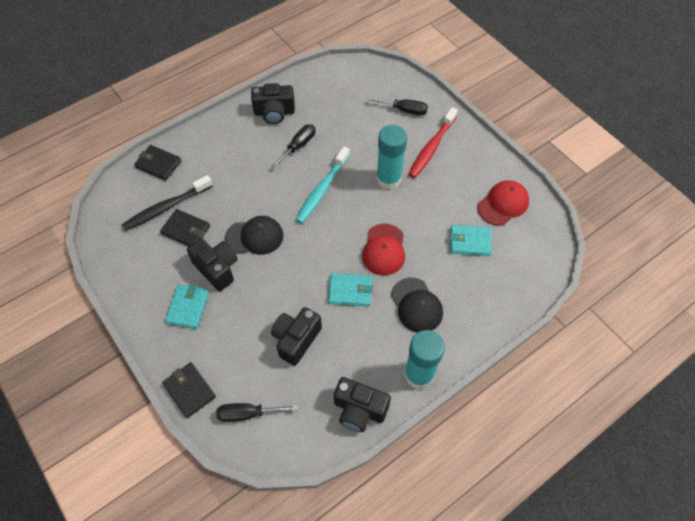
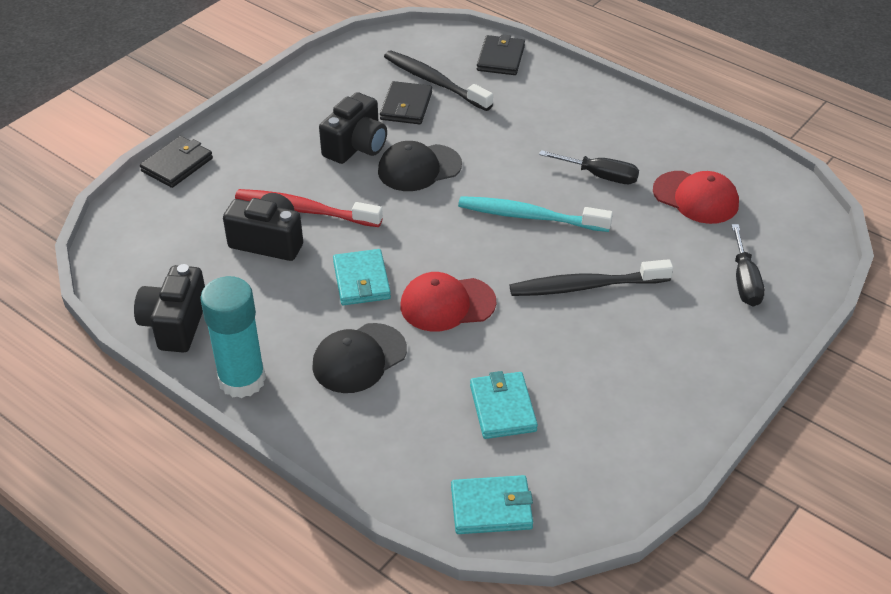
camera: 75 degrees right, 15 degrees down
turquoise wallet [165,284,209,329] -> turquoise wallet moved to [451,475,533,534]
black screwdriver [216,403,297,422] -> none
black cap [225,216,283,255] -> black cap turned 90 degrees clockwise [378,141,462,191]
black camera [251,83,295,124] -> none
turquoise glue stick [376,125,407,190] -> black toothbrush [510,259,673,296]
red toothbrush [408,107,458,178] -> red toothbrush moved to [235,189,383,227]
red cap [477,180,529,226] -> red cap moved to [653,171,739,224]

